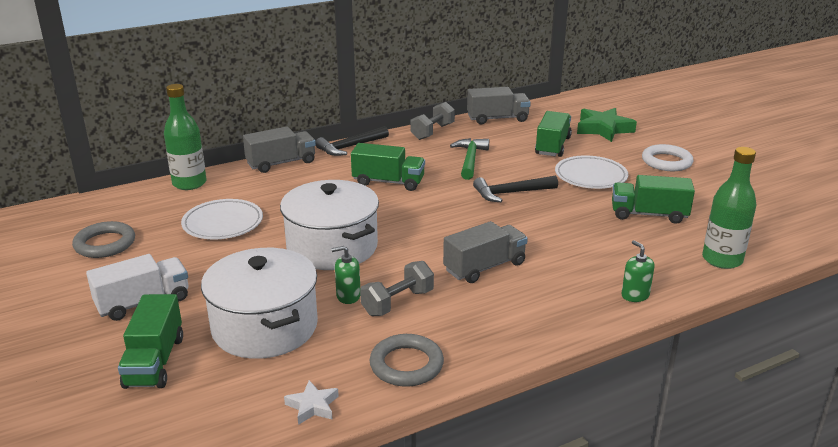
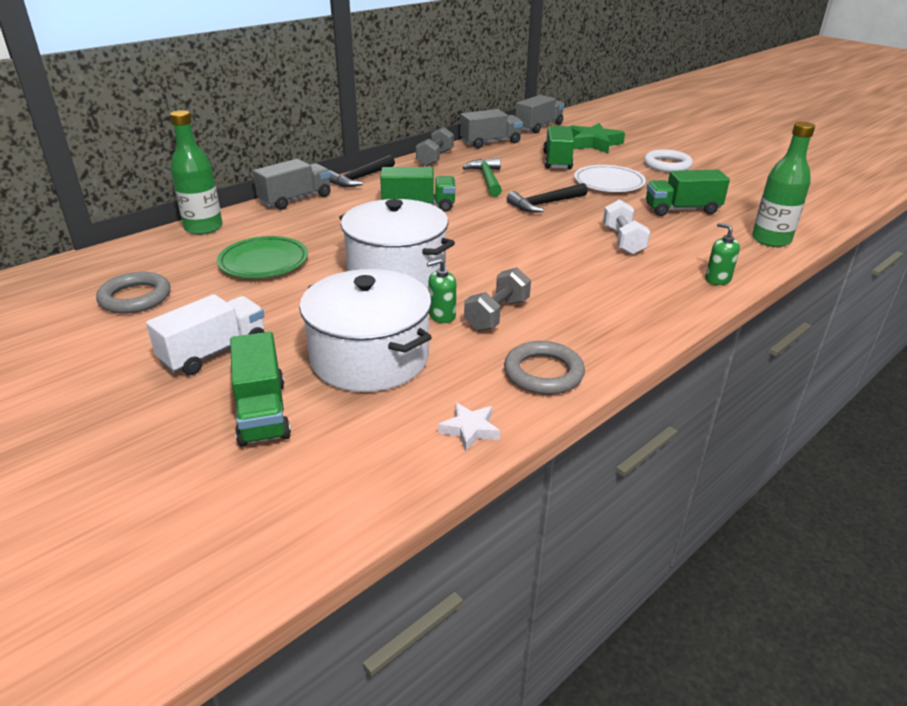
camera: 15 degrees left, 5 degrees up
white plate [181,199,263,239] -> green plate [217,236,308,278]
grey truck [443,221,528,283] -> grey truck moved to [516,95,565,134]
none -> white dumbbell [603,199,650,255]

